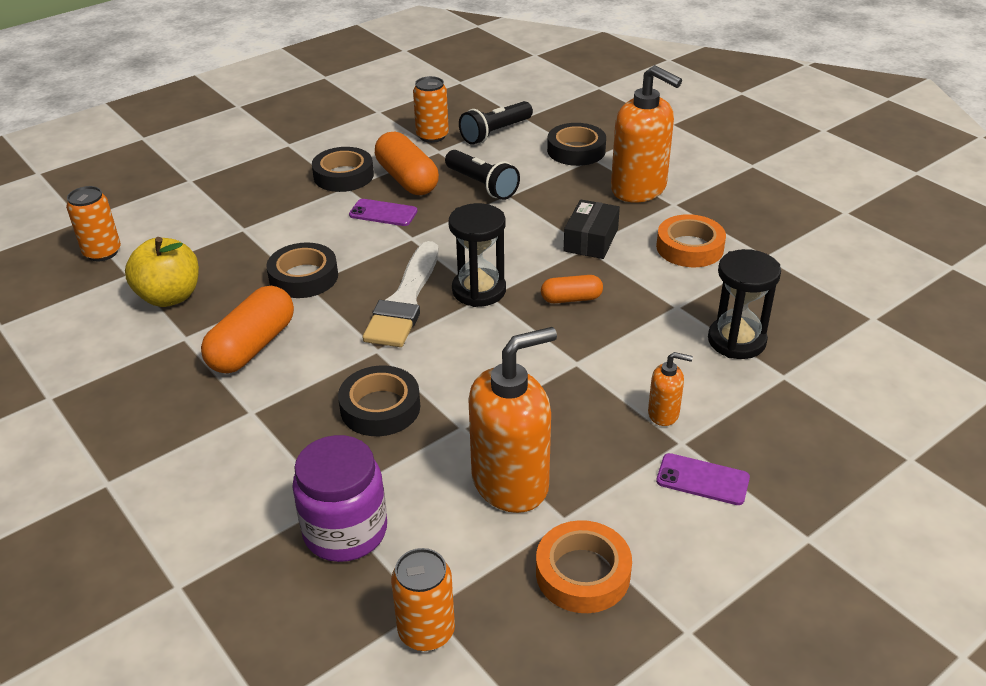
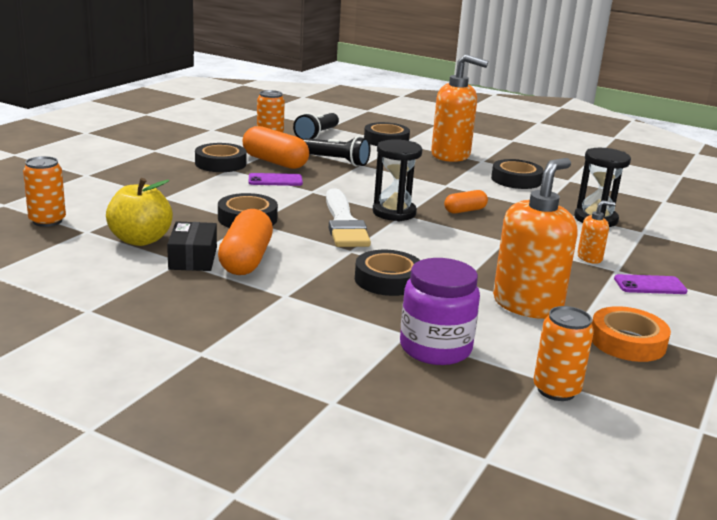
camera: 25 degrees left, 15 degrees down
black box [564,199,620,259] -> black box moved to [167,221,217,271]
orange tape [656,214,726,267] -> black tape [491,159,544,189]

